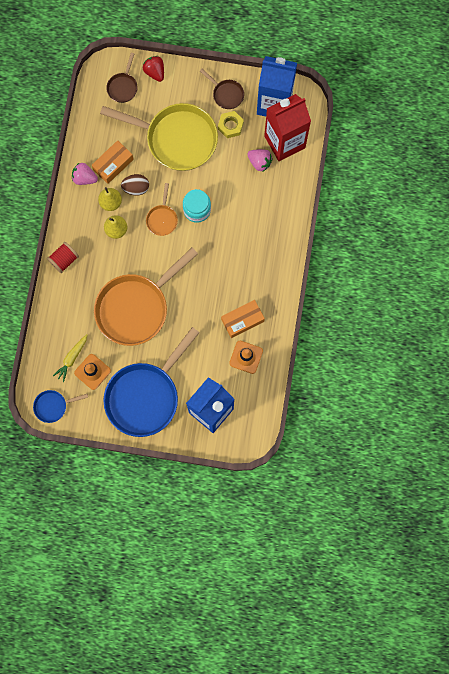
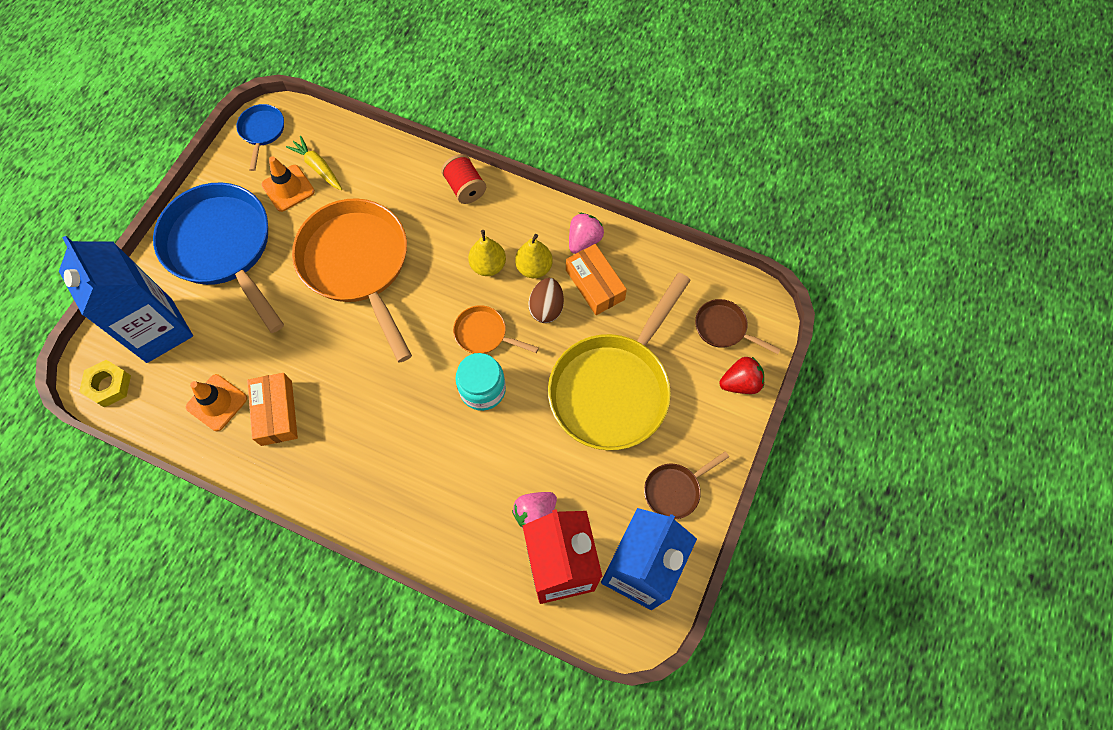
camera: 105 degrees right, 10 degrees down
yellow nut [218,111,244,138] -> yellow nut moved to [79,360,131,408]

